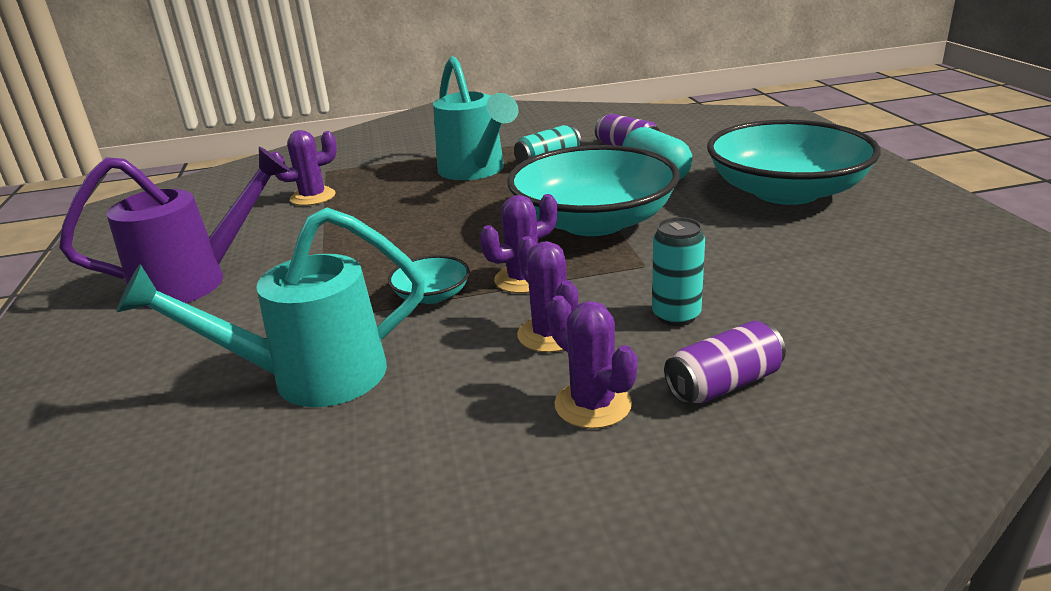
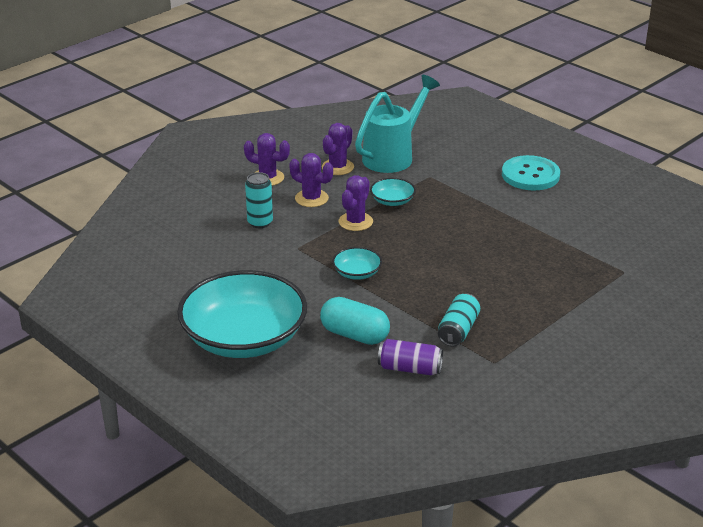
camera: 145 degrees right, 5 degrees up
purple watering can [59,147,290,308] -> turquoise button [502,155,560,191]
purple cactus [271,130,337,206] -> purple cactus moved to [322,123,354,175]
turquoise watering can [433,56,518,180] -> none
turquoise bowl [507,145,680,236] -> turquoise bowl [332,247,382,280], size x0.42
purple can [664,321,786,404] -> none

